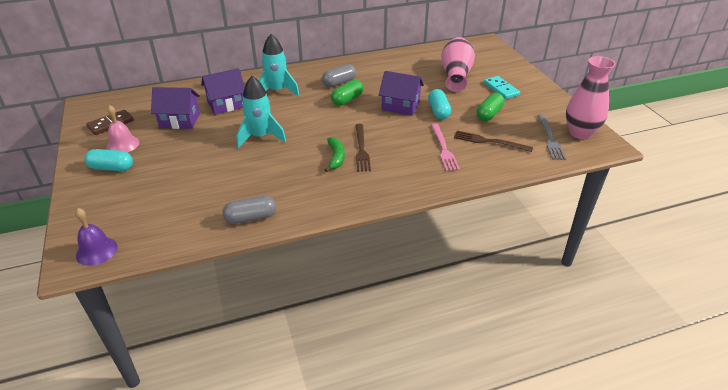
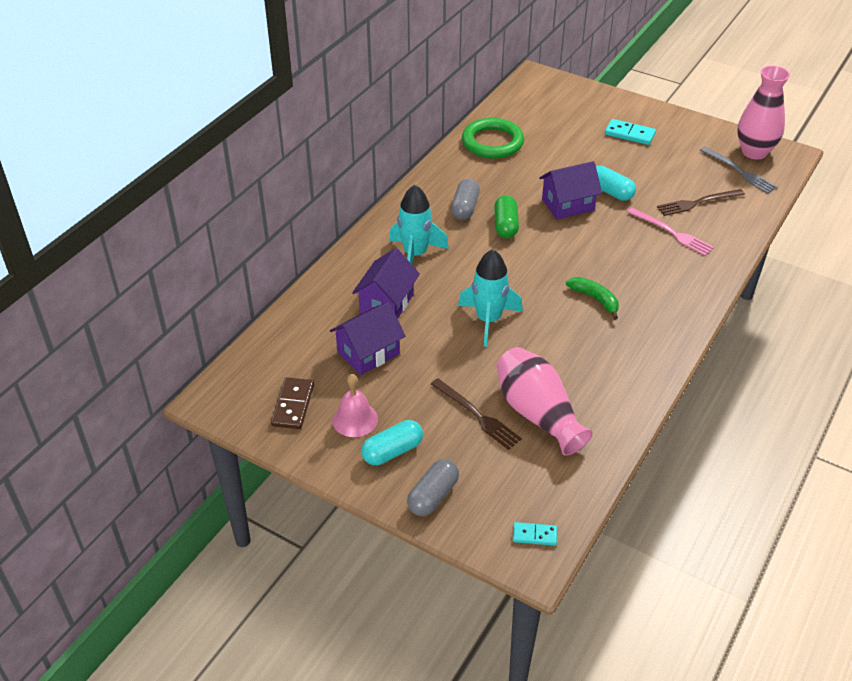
camera: 40 degrees left, 5 degrees up
purple bell [75,208,118,266] -> turquoise domino [513,522,557,546]
grey capsule [223,196,276,224] -> grey capsule moved to [407,459,459,516]
brown fork [356,124,371,172] -> brown fork moved to [431,379,522,450]
pink vase [441,37,475,92] -> pink vase moved to [496,347,593,456]
green capsule [477,93,504,121] -> none
none -> green ring [462,118,524,159]

